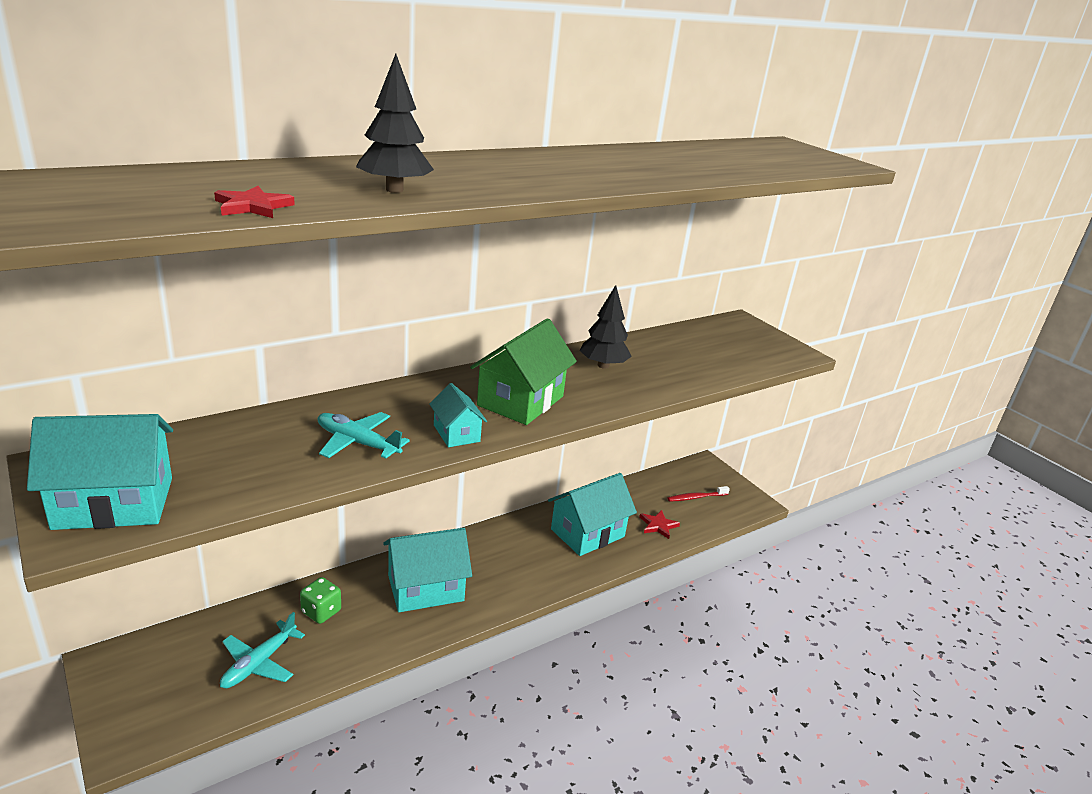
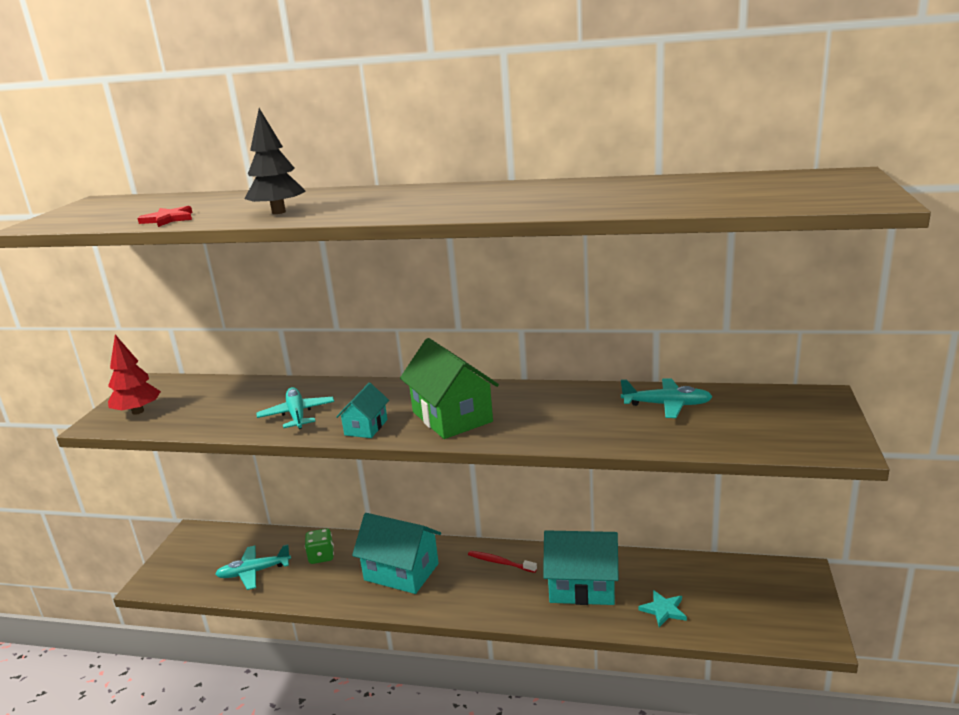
camera: 50 degrees right, 5 degrees down
turquoise house [27,414,173,530] -> red tree [108,335,161,415]
green house [470,318,577,425] -> green house turned 75 degrees clockwise [400,338,499,439]
black tree [580,285,632,369] -> none
red star [639,510,680,539] -> turquoise star [639,590,687,627]
red toothbrush [667,486,730,502] -> red toothbrush moved to [468,551,537,573]
none -> turquoise plane [621,379,713,418]

